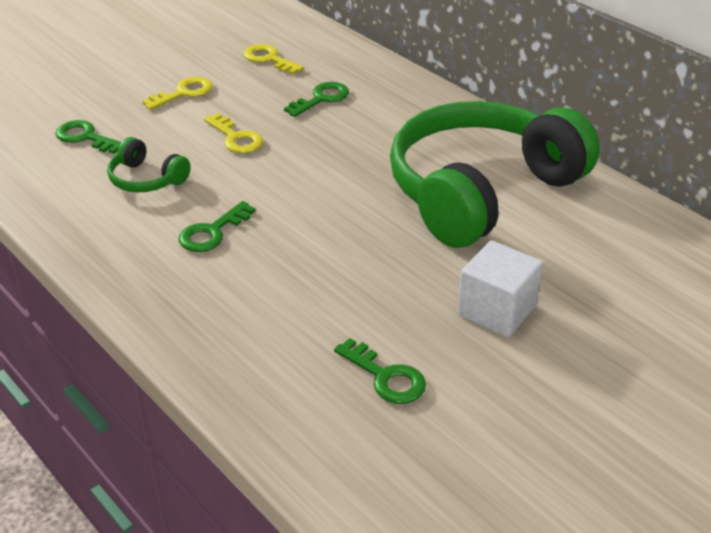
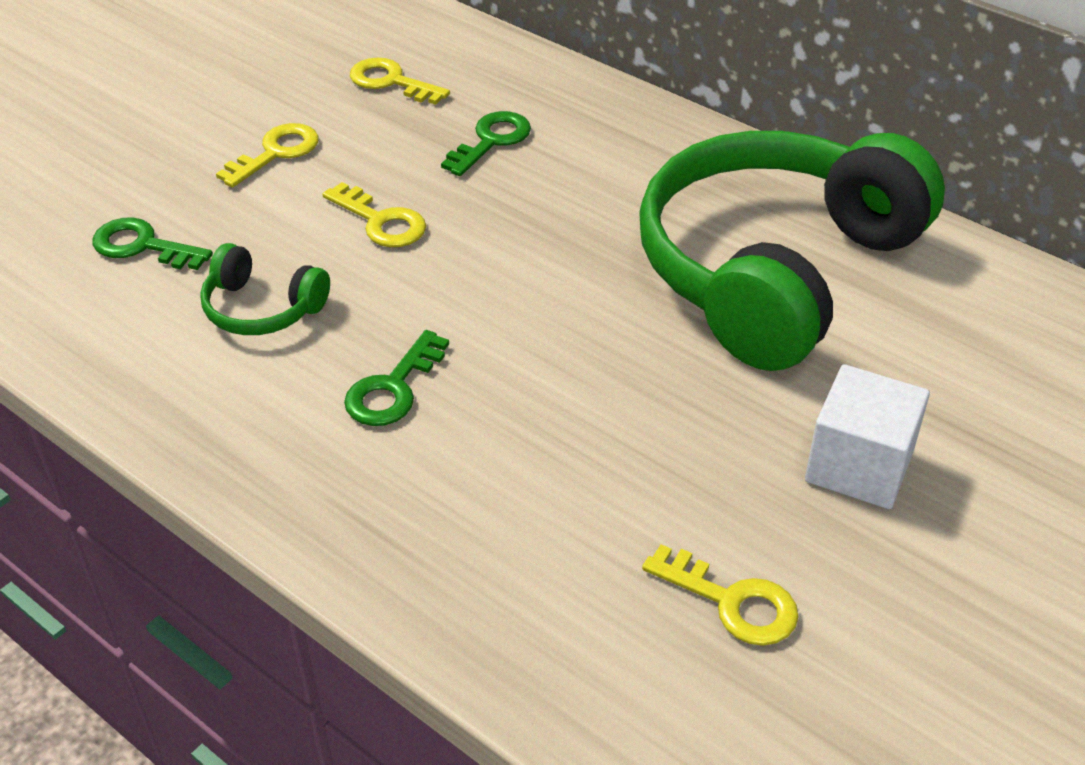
camera: 10 degrees left, 5 degrees up
green key [334,338,426,404] -> yellow key [642,544,799,646]

